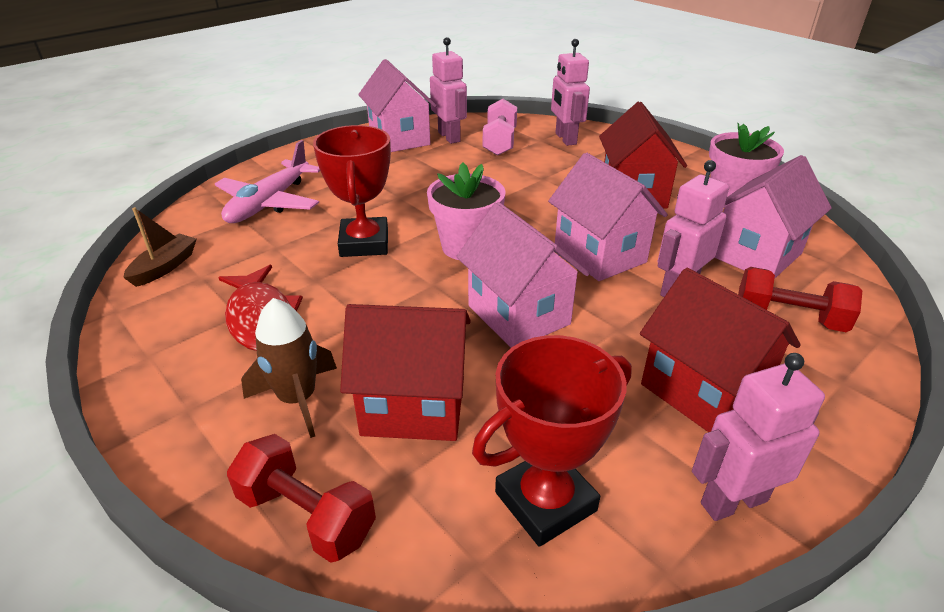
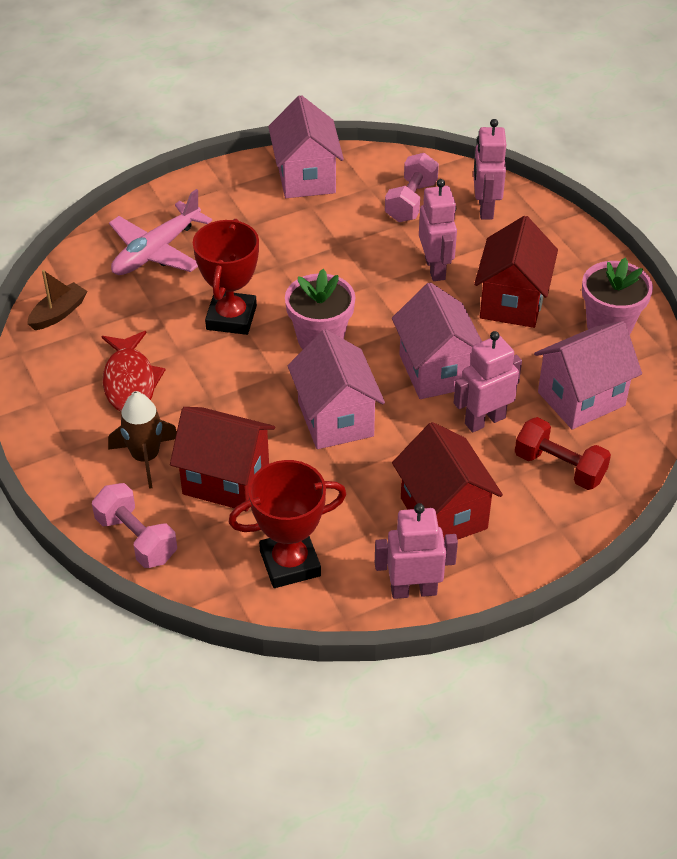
camera: 15 degrees right, 10 degrees up
red dumbbell [227,434,376,563] -> pink dumbbell [92,483,177,568]
pink robot [430,37,467,144] -> pink robot moved to [419,179,457,281]

